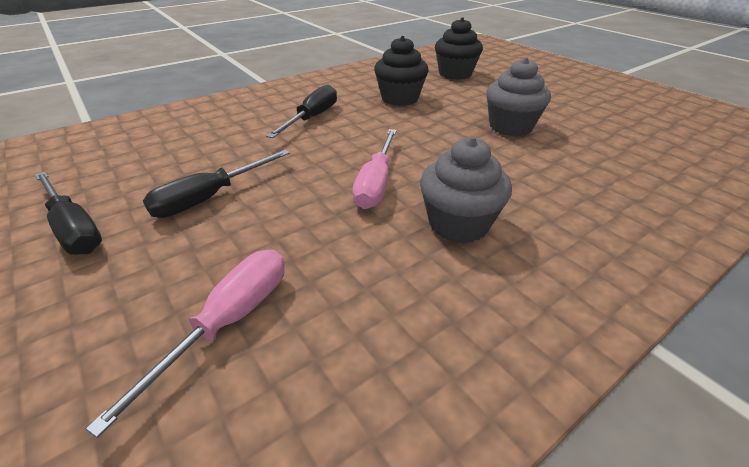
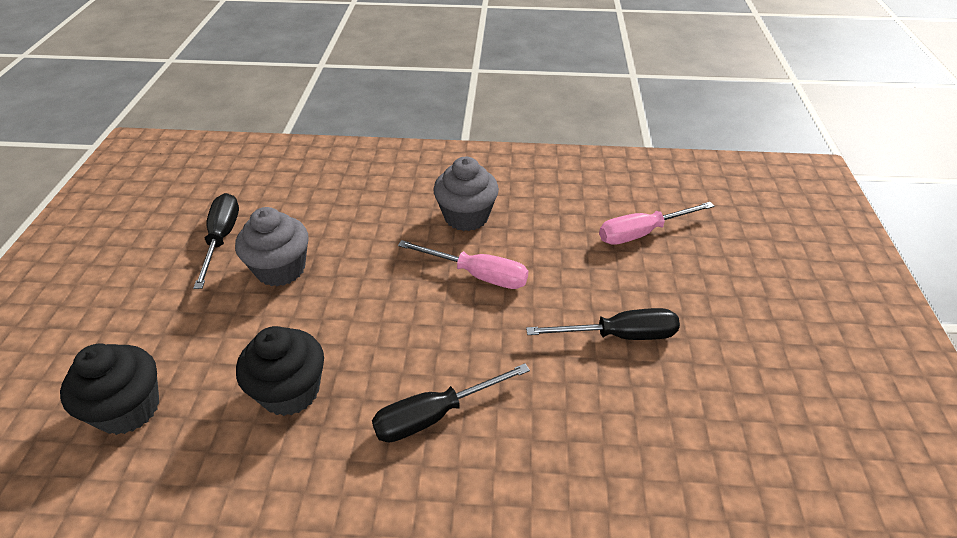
camera: 140 degrees left, 5 degrees up
black screwdriver [35,172,102,255] -> black screwdriver moved to [193,193,239,289]
pink screwdriver [353,129,397,209] -> pink screwdriver turned 60 degrees clockwise [398,240,528,289]

